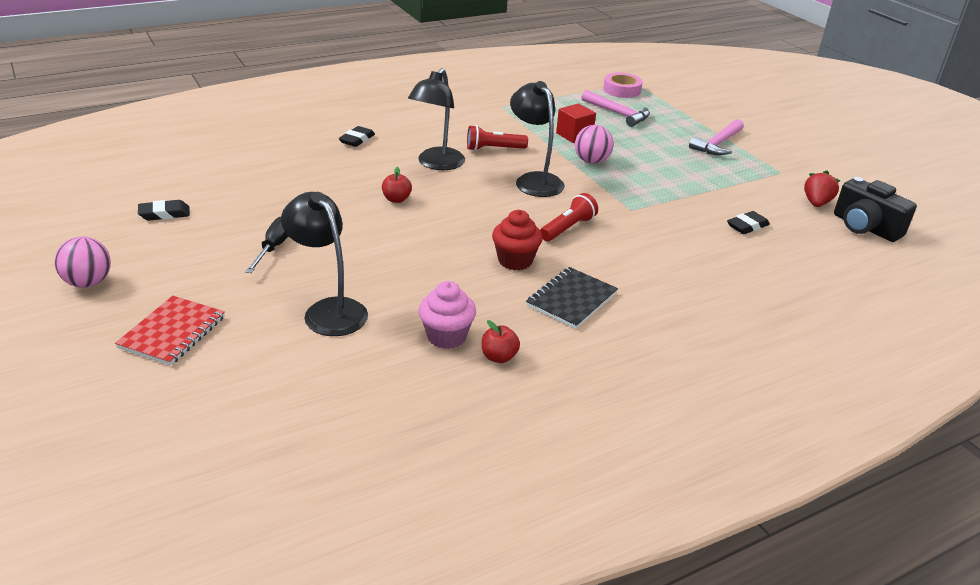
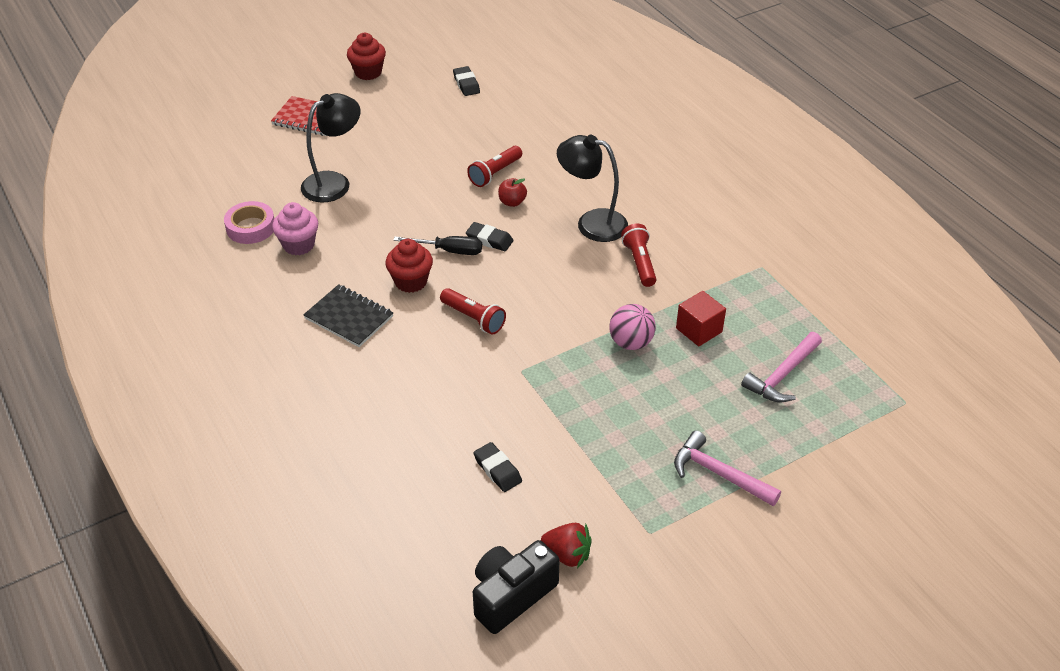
camera: 90 degrees right, 10 degrees up
pink ball [54,236,111,288] -> red cupcake [347,33,386,80]
black screwdriver [245,217,288,273] -> black screwdriver moved to [393,236,482,255]
black eraser [339,126,375,147] -> black eraser moved to [466,222,514,251]
red apple [482,320,520,363] -> none
black lamp [510,81,565,197] -> none
pink tape [603,73,643,98] -> pink tape moved to [224,201,274,244]
none -> red flashlight [467,146,522,187]

